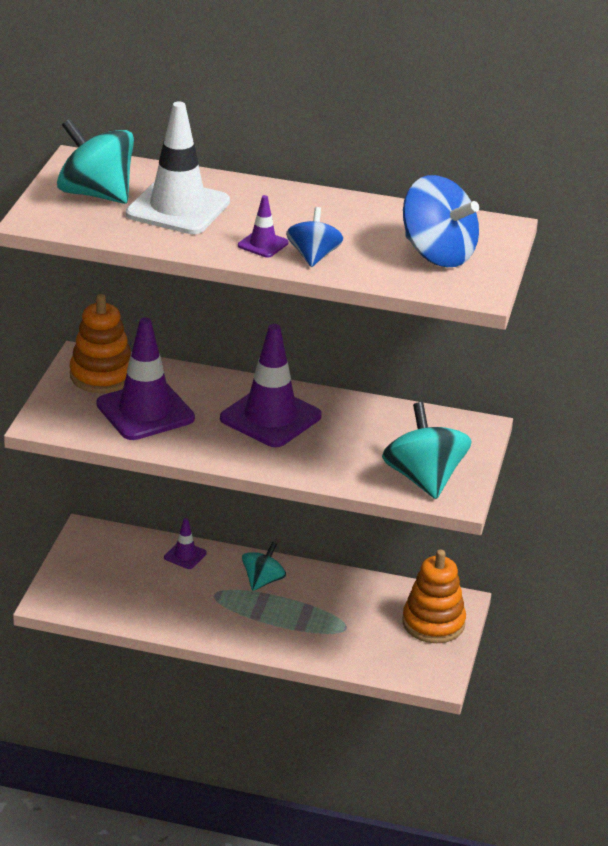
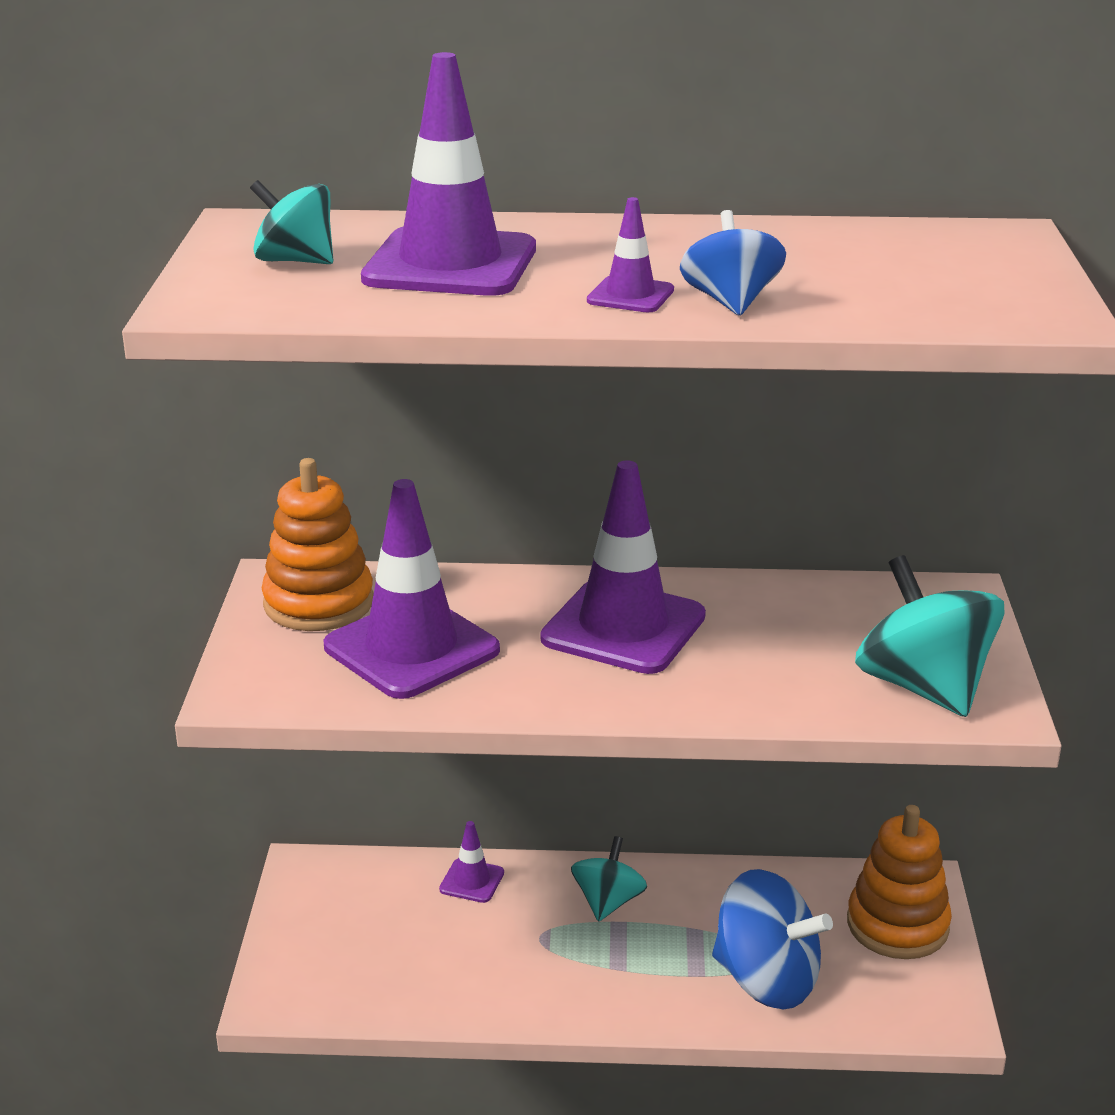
camera: 10 degrees left, 5 degrees down
turquoise spinning top [57,119,134,204] -> turquoise spinning top [250,180,333,264], size x0.60
white traffic cone [126,101,230,234] -> purple traffic cone [361,52,536,296]
blue spinning top [403,175,479,267] -> blue spinning top moved to [712,869,833,1010]

